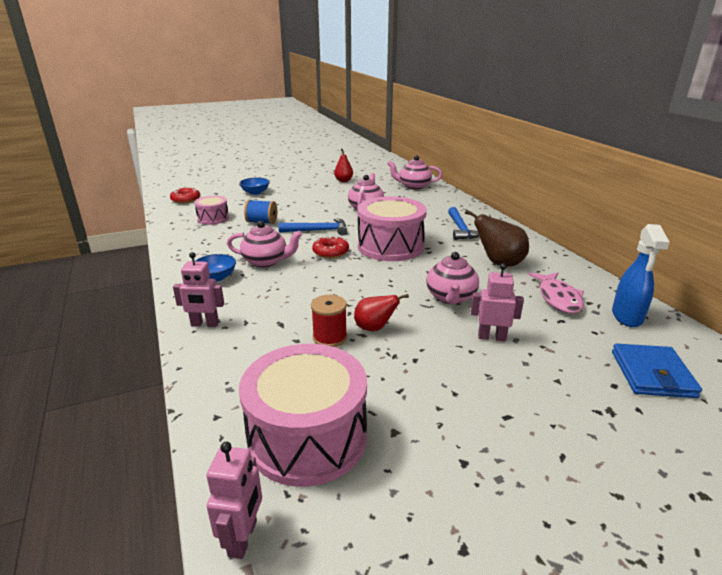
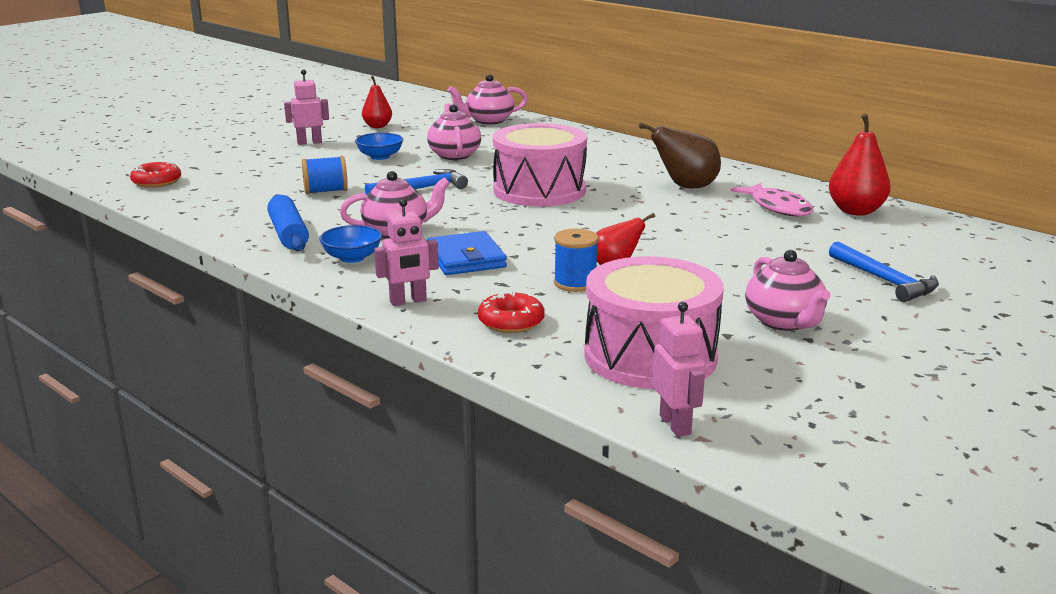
camera: 25 degrees left, 5 degrees down
pink drum [194,196,229,225] -> none
blue bowl [239,178,269,195] -> blue bowl moved to [355,133,403,160]
red spool [311,295,347,347] -> blue spool [554,229,599,292]
red donut [312,235,349,258] -> red donut moved to [478,291,545,333]
pink teapot [426,252,479,305] -> pink teapot moved to [745,250,830,331]
blue hammer [448,207,479,240] -> blue hammer moved to [829,242,939,302]
pink robot [471,263,524,341] -> pink robot moved to [284,69,329,145]
blue spray bottle [612,224,670,327] -> red pear [829,114,891,216]
blue wallet [612,344,702,398] -> blue wallet moved to [427,231,507,275]
none -> blue rolling pin [267,194,309,251]

